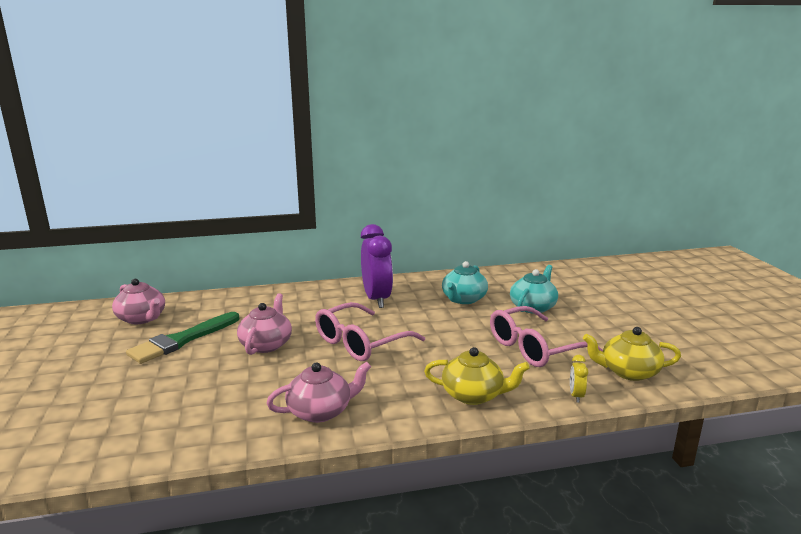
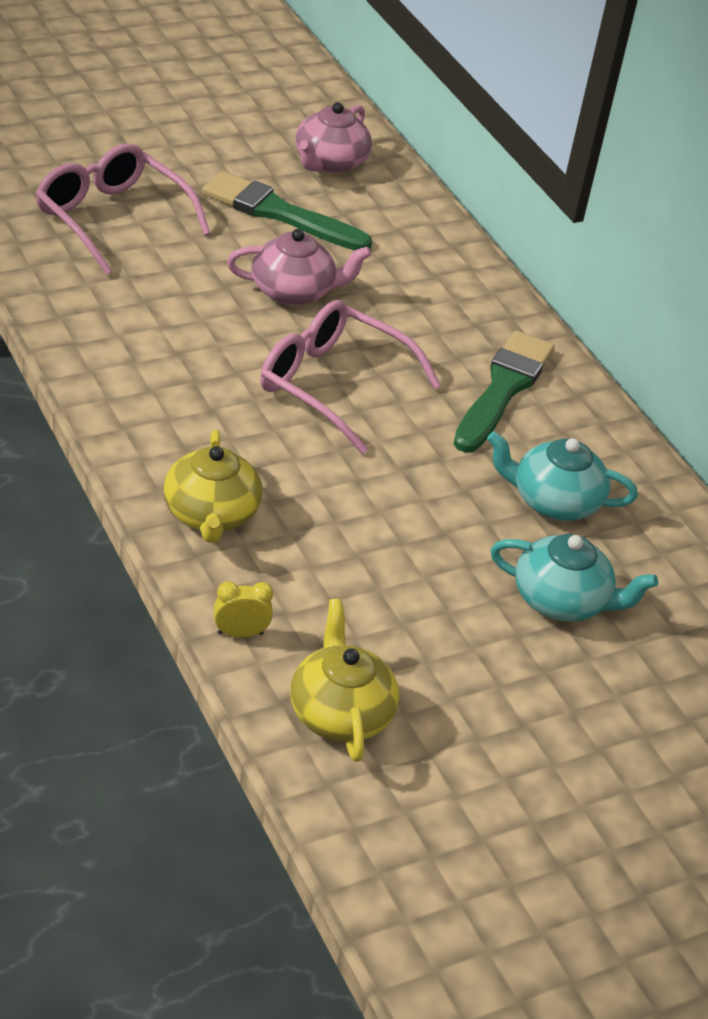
camera: 70 degrees right, 20 degrees up
pink teapot [266,362,371,423] -> none
purple clock [361,224,393,308] -> green brush [454,331,555,453]
pink glasses [490,306,603,367] -> pink glasses moved to [35,143,211,275]

